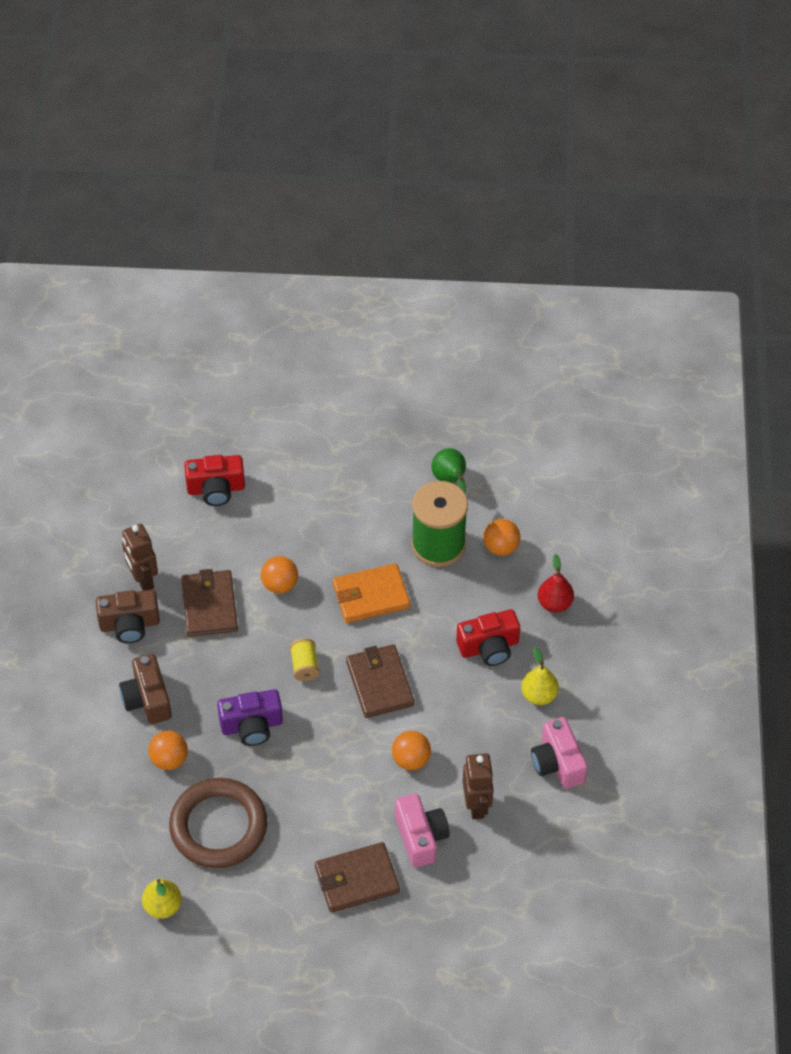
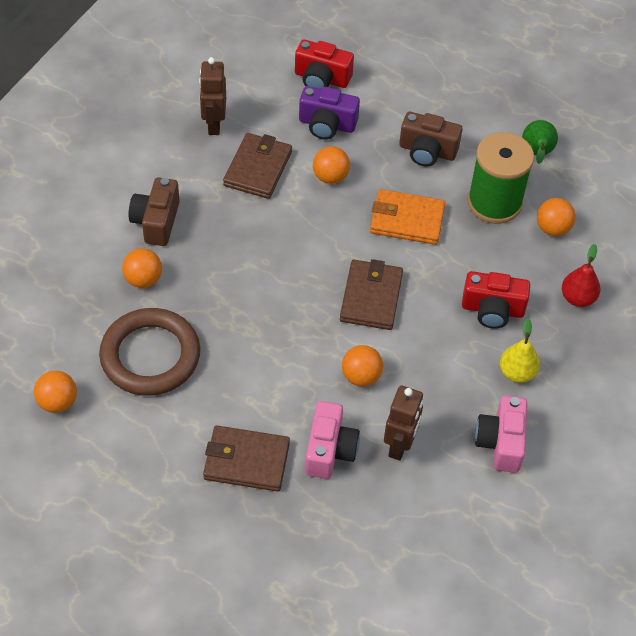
camera: 25 degrees right, 0 degrees up
brown camera [96,590,160,643] -> brown camera moved to [399,112,462,166]
yellow pear [142,878,182,919] -> orange ball [34,371,77,413]
purple camera [217,689,283,746] -> purple camera moved to [299,86,360,140]
yellow spool [290,638,319,681] -> none

